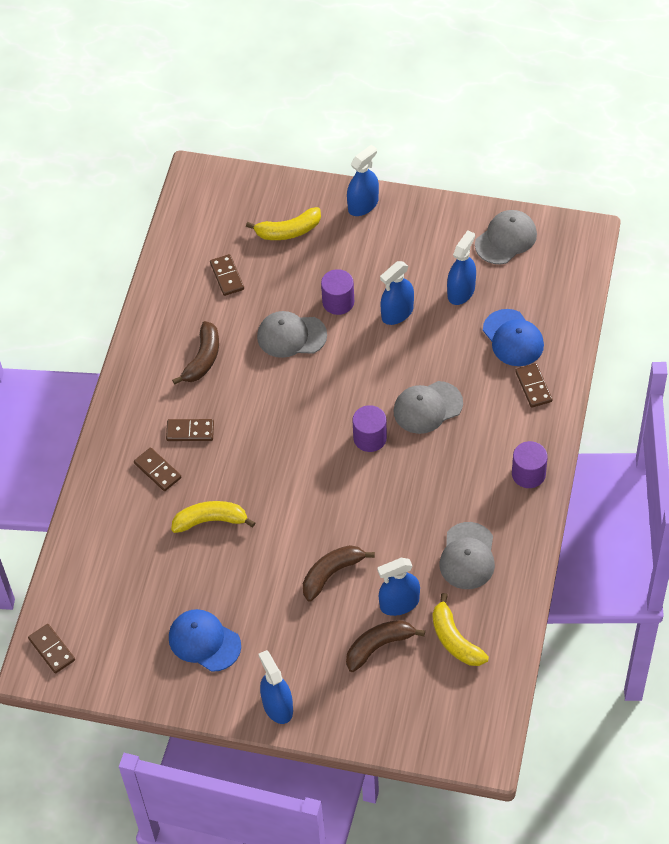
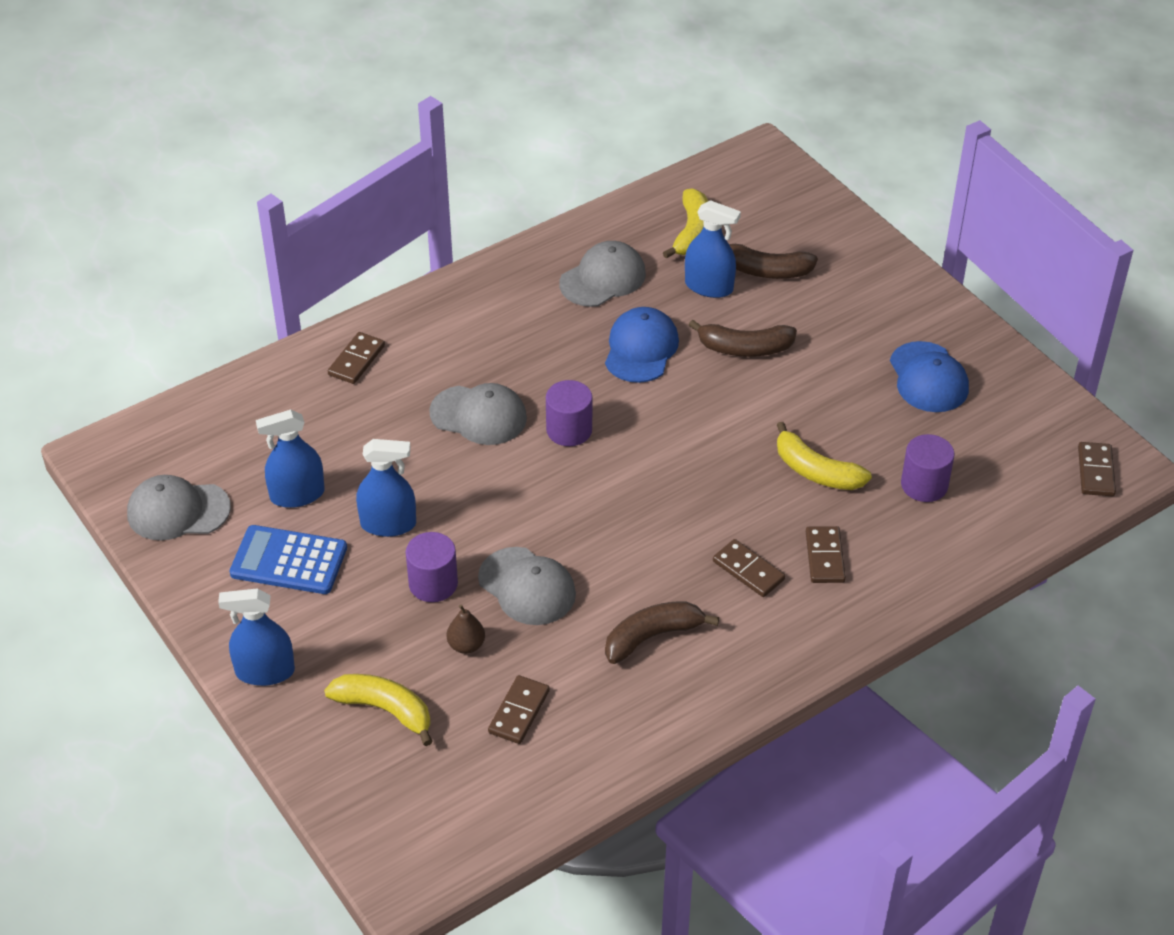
camera: 140 degrees left, 10 degrees down
blue spray bottle [259,650,293,724] -> none
blue cap [483,309,544,366] -> blue cap moved to [605,307,679,383]
purple cylinder [512,441,548,488] -> purple cylinder moved to [901,434,954,502]
none -> blue calculator [230,525,347,594]
none -> brown pear [447,605,485,654]

